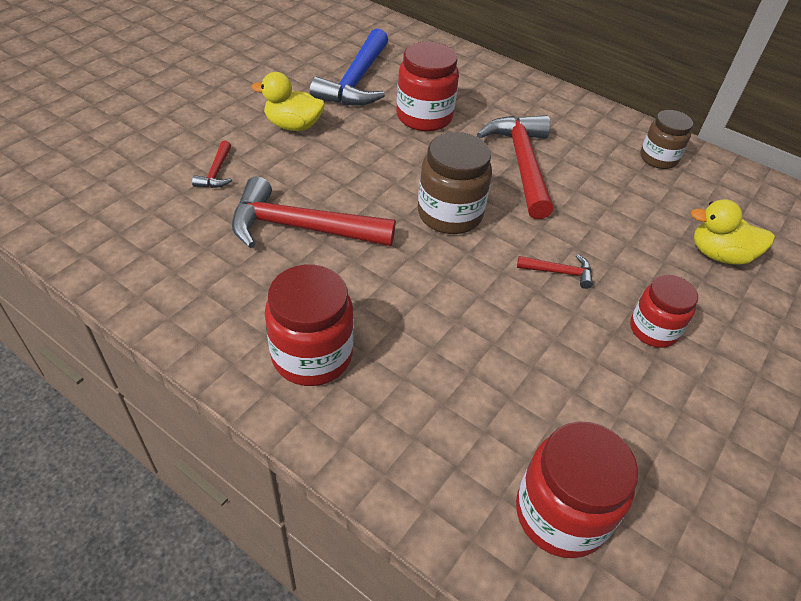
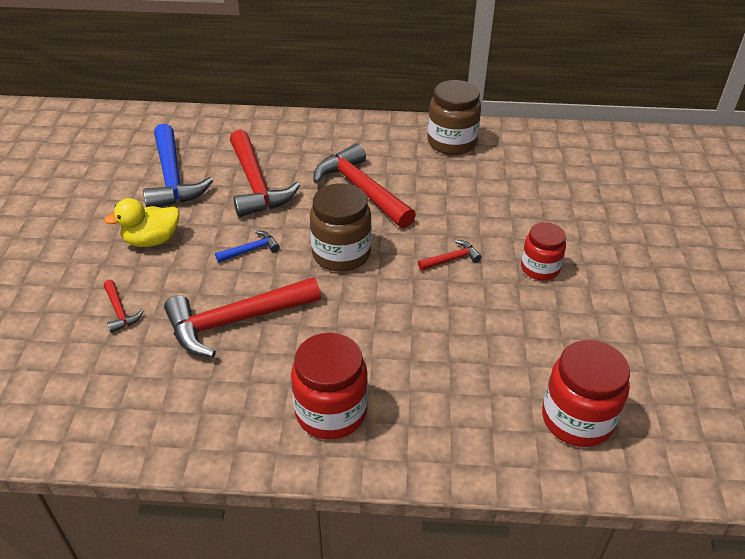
camera: 30 degrees left, 5 degrees down
red jar [397,42,459,132] -> red hammer [230,130,300,217]
brown jar [640,110,693,169] -> brown jar [428,80,481,155], size x1.53
yellow duck [691,199,775,265] -> none
none -> blue hammer [215,231,280,263]

